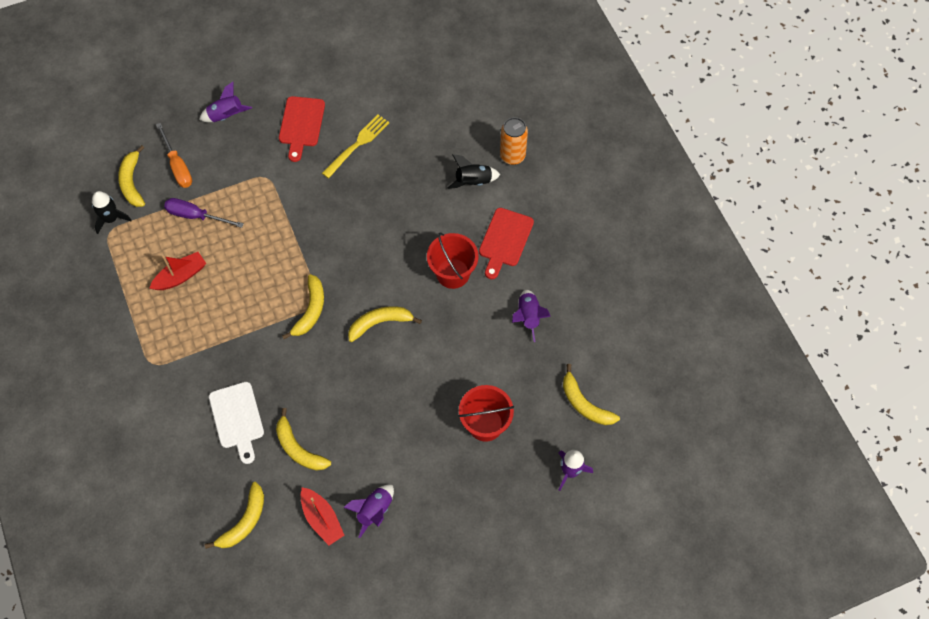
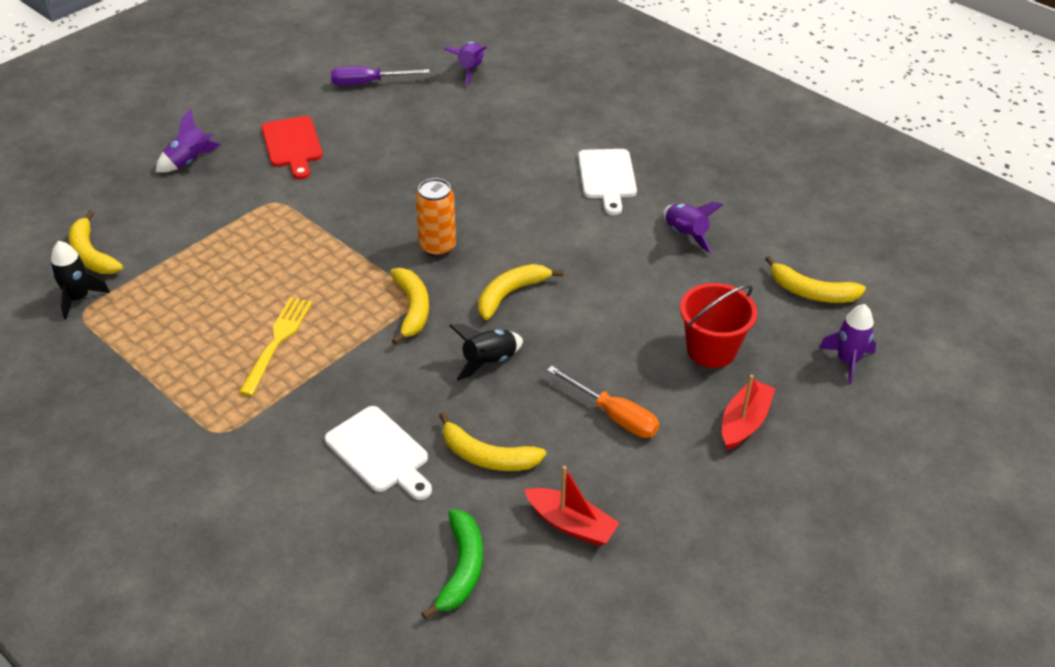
camera: 25 degrees left, 20 degrees down
red boat [149,252,206,290] -> red boat moved to [722,375,776,450]
orange screwdriver [156,123,192,188] -> orange screwdriver moved to [547,366,659,438]
purple screwdriver [164,198,244,228] -> purple screwdriver moved to [331,66,430,86]
yellow banana [205,482,264,549] -> green banana [421,509,483,619]
yellow fork [322,114,389,178] -> yellow fork moved to [239,297,312,396]
purple rocket [343,485,394,538] -> purple rocket moved to [444,42,487,85]
red bucket [427,233,479,289] -> none
black rocket [447,154,500,189] -> black rocket moved to [449,324,523,381]
red cutting board [479,208,534,279] -> white cutting board [578,149,637,215]
orange can [500,117,528,165] -> orange can moved to [416,178,456,257]

